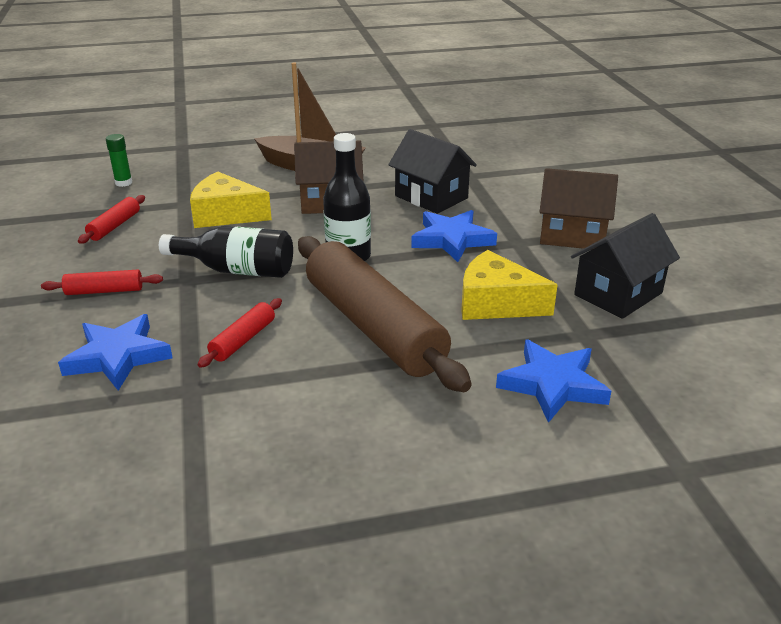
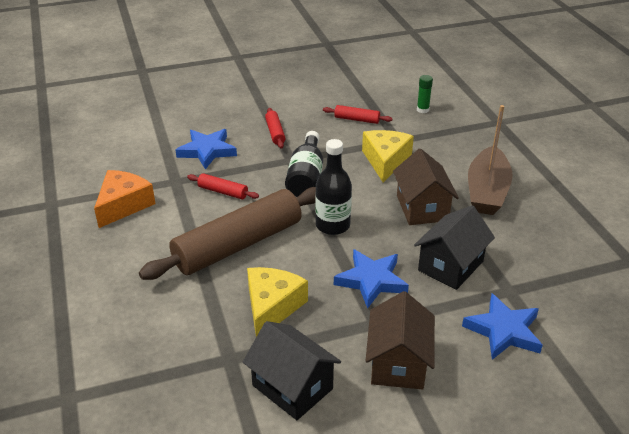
camera: 85 degrees right, 5 degrees up
blue star [496,340,611,423] -> blue star moved to [462,294,543,360]
none -> orange cheese [94,170,155,228]

